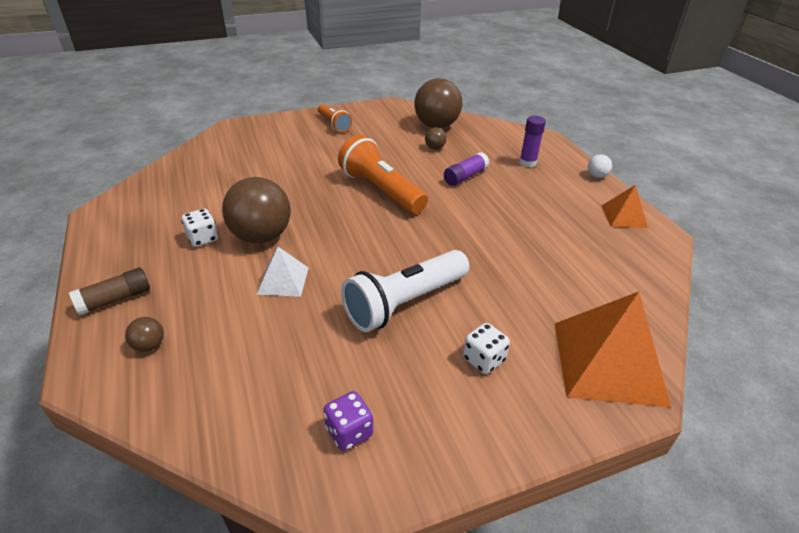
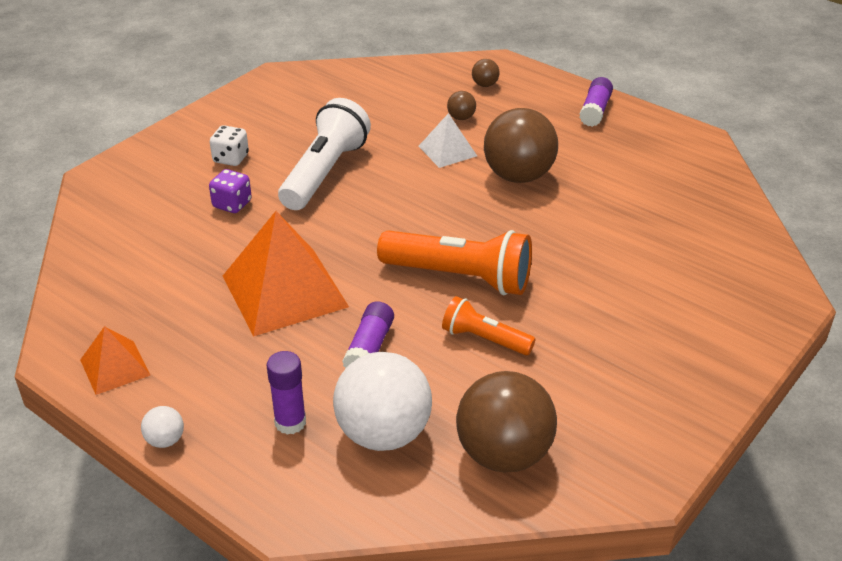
camera: 150 degrees right, 0 degrees up
brown glue stick [69,268,150,316] -> none
white dice [181,209,218,247] -> none
orange flashlight [318,104,352,132] -> orange flashlight moved to [442,296,535,355]
purple dice [324,391,373,451] -> purple dice moved to [209,169,252,213]
brown ball [425,127,447,149] -> brown ball moved to [447,91,476,120]
orange pyramid [555,292,671,408] -> orange pyramid moved to [223,211,349,337]
none -> white ball [333,352,432,451]
none -> purple glue stick [579,77,613,127]

